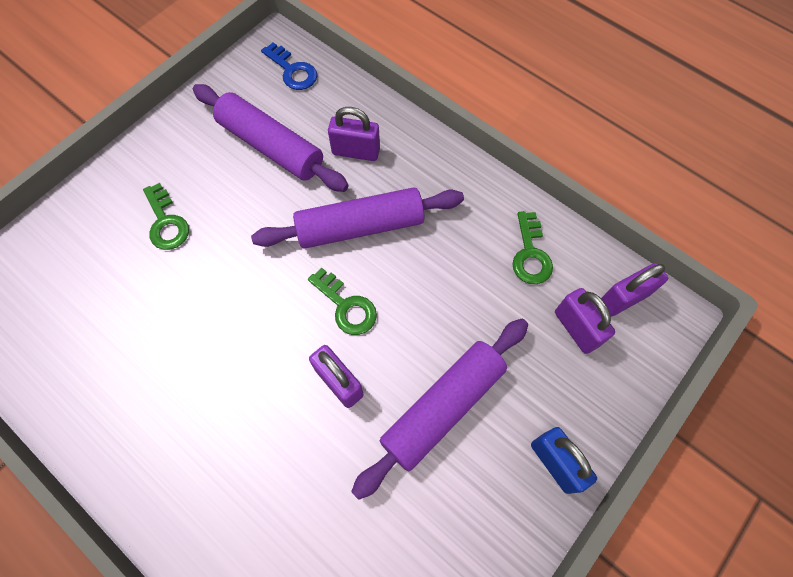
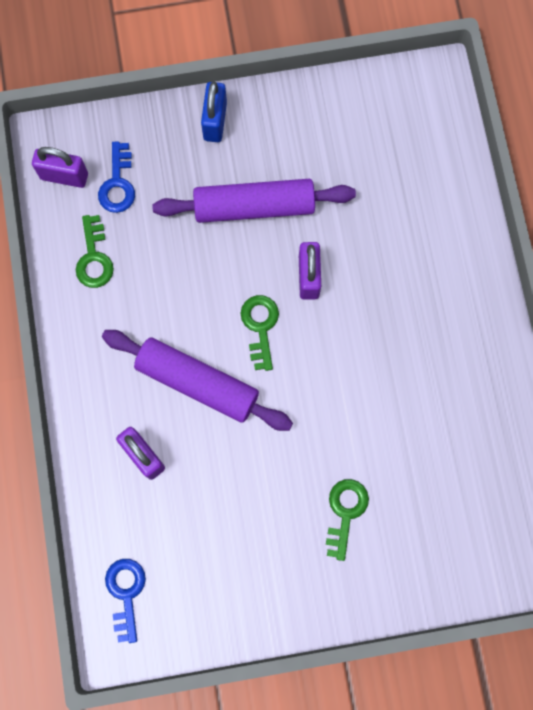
camera: 140 degrees left, 10 degrees up
purple rolling pin [193,84,349,192] -> none
green key [512,211,553,284] -> green key turned 135 degrees clockwise [76,215,114,288]
purple padlock [555,288,615,354] -> blue key [98,141,135,213]

